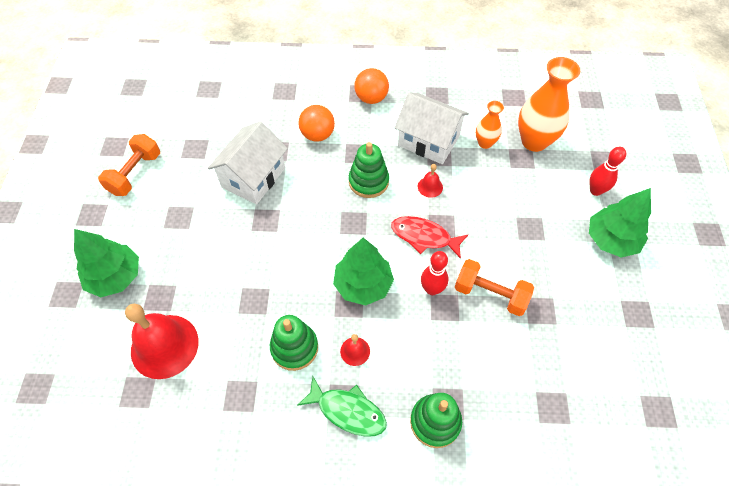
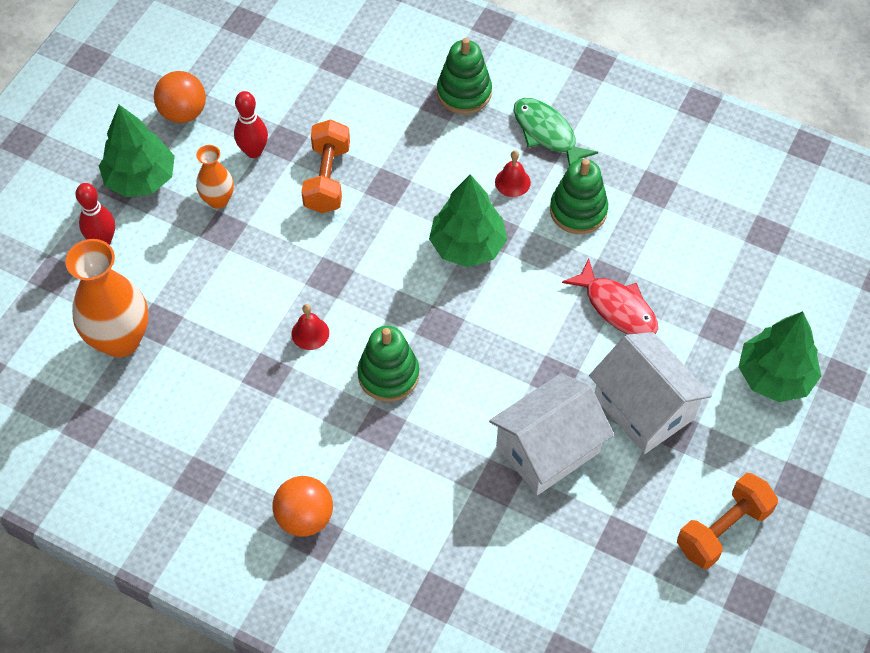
camera: 155 degrees left, 0 degrees up
red bell [125,304,199,379] -> none
orange ball [298,105,335,142] -> orange ball moved to [154,71,206,123]
red fish [391,216,468,259] -> red fish moved to [562,259,658,334]
white house [395,93,469,164] -> white house moved to [589,332,712,454]
red bowling pin [421,251,448,295] -> red bowling pin moved to [234,91,268,158]
orange dumbbell [455,259,534,316] -> orange dumbbell turned 45 degrees clockwise [301,119,350,213]
orange vase [476,101,504,149] -> orange vase moved to [196,145,234,209]

